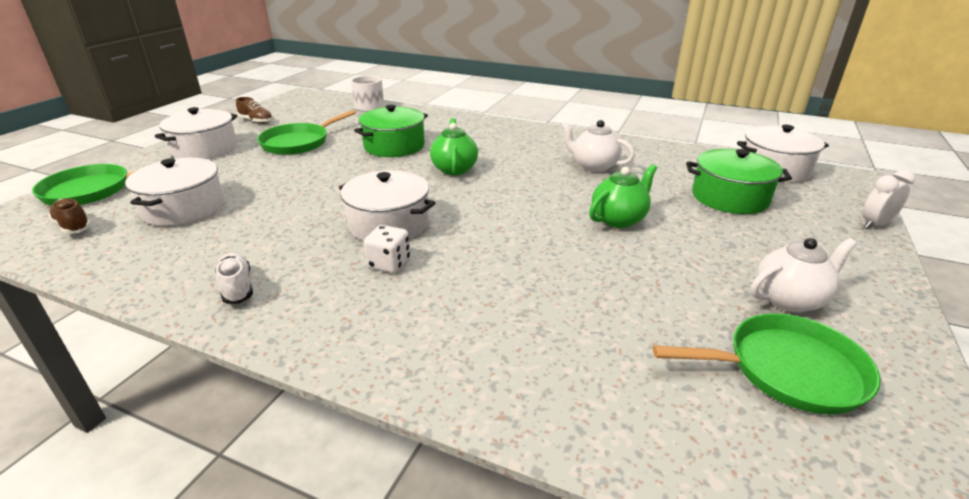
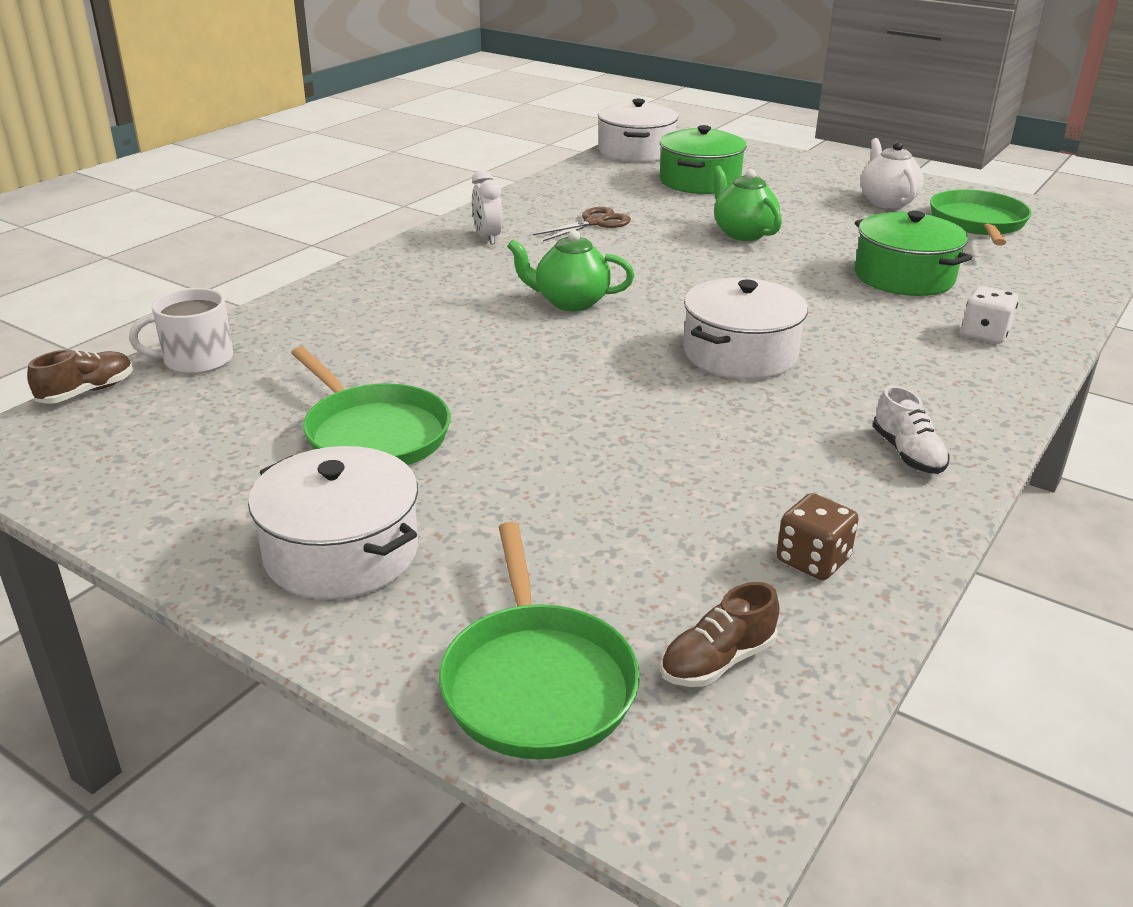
camera: 80 degrees left, 0 degrees up
white pot [125,158,224,226] -> none
white shoe [215,253,253,304] -> white shoe turned 90 degrees counterclockwise [873,386,950,474]
brown shoe [236,97,273,124] -> brown shoe moved to [27,349,133,404]
green pot [354,105,428,157] -> green pot moved to [854,211,972,296]
white dice [364,225,410,273] -> white dice moved to [962,286,1018,343]
white teapot [561,120,635,172] -> brown scissors [533,207,631,241]
white clock [862,170,915,229] -> white clock moved to [472,170,502,245]
none -> brown dice [776,493,859,580]

